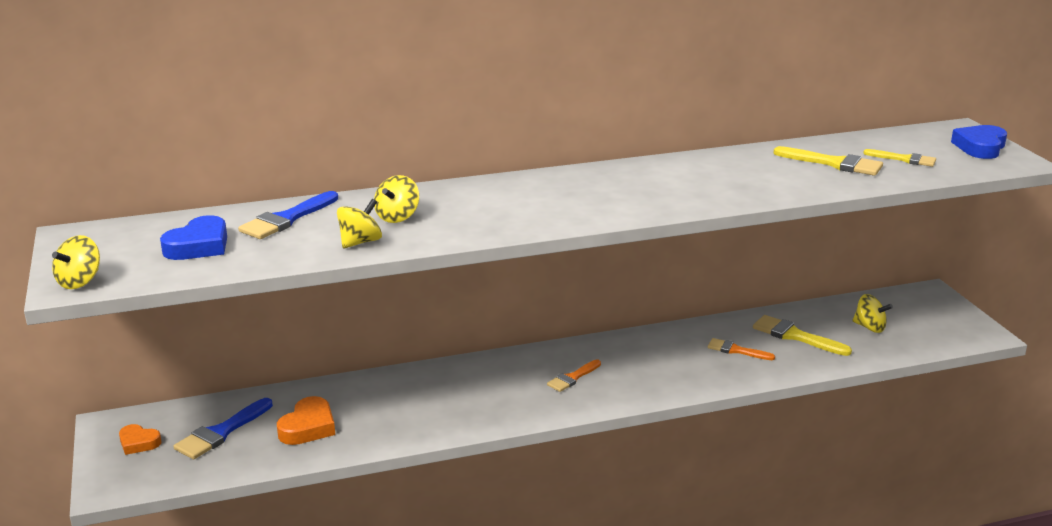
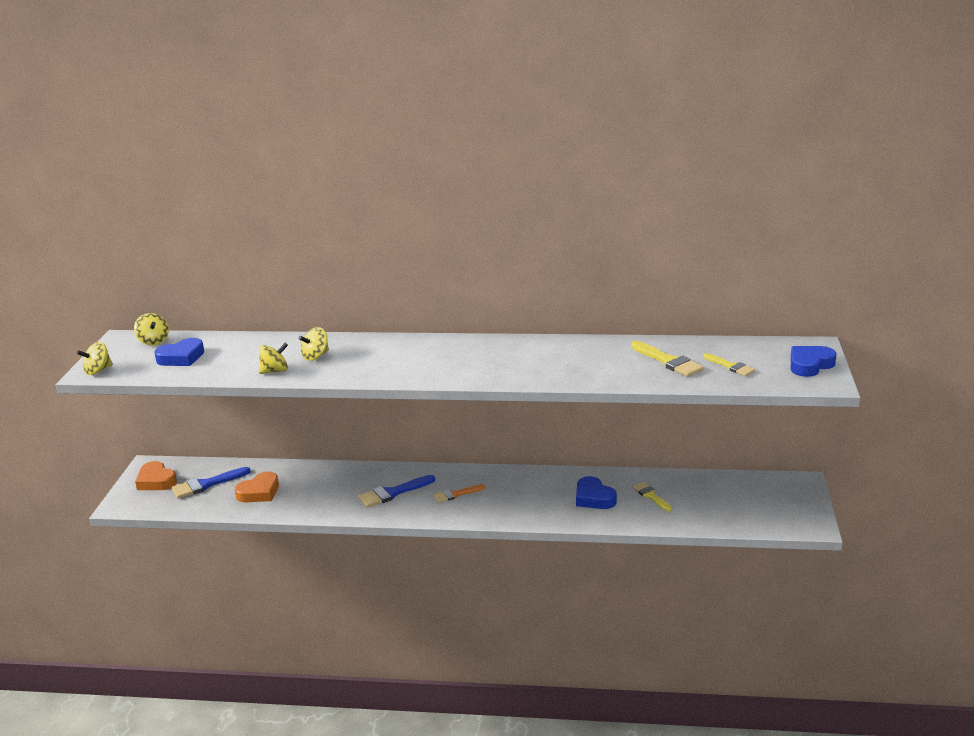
camera: 25 degrees right, 0 degrees up
orange heart [119,424,161,455] -> orange heart [135,461,177,490], size x1.52
blue brush [238,191,338,239] -> blue brush moved to [358,475,435,508]
orange brush [708,338,775,360] -> blue heart [576,476,617,509]
yellow brush [753,315,852,356] -> yellow brush [632,482,672,511], size x0.65
yellow spinning top [853,294,893,333] -> yellow spinning top moved to [134,313,169,345]

